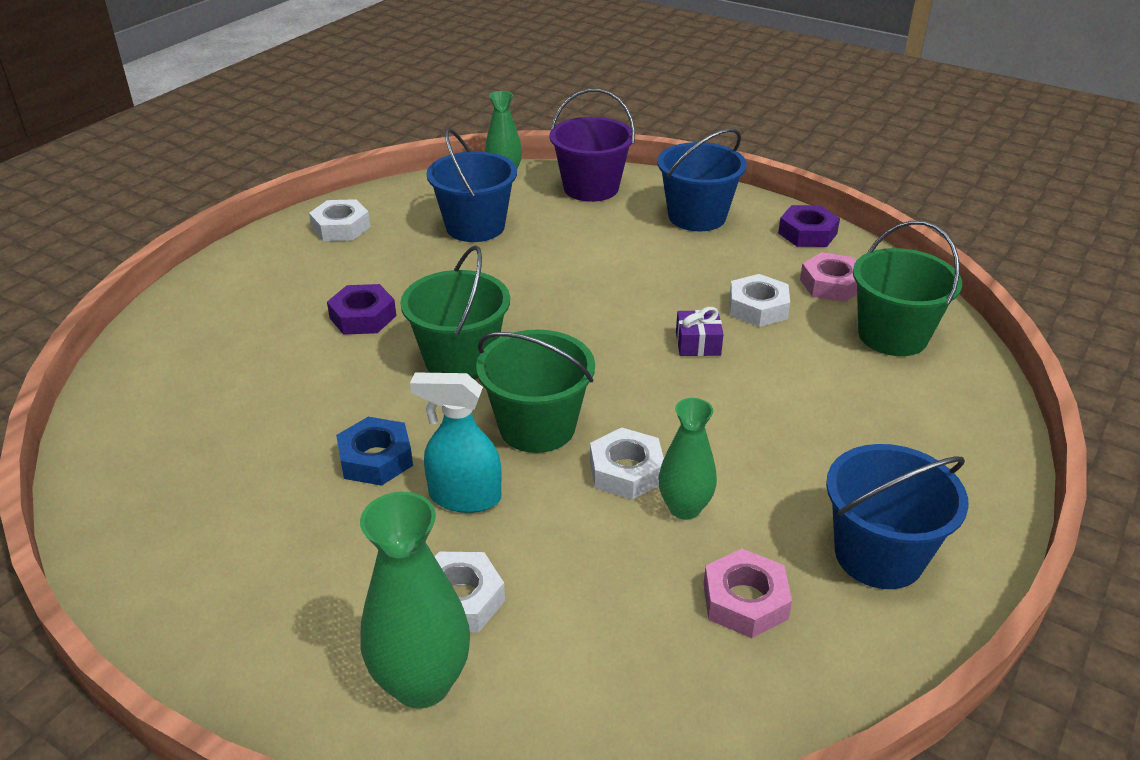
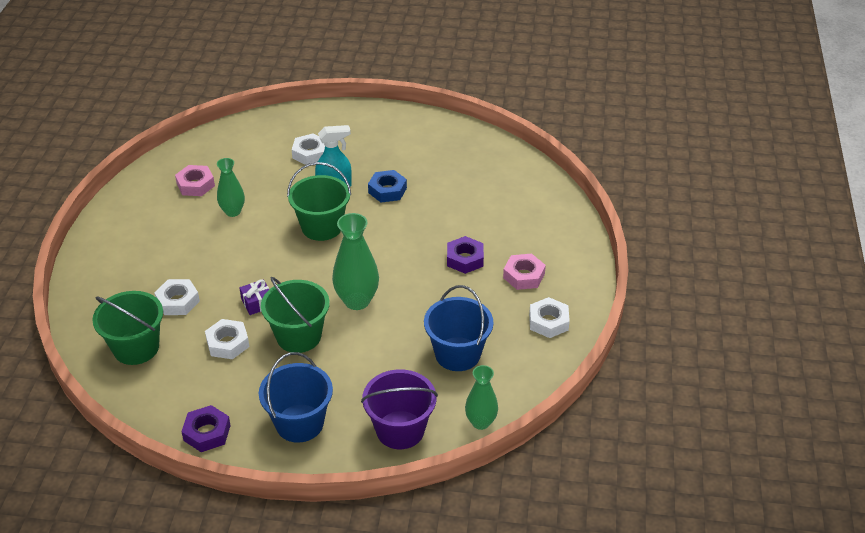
camera: 155 degrees right, 5 degrees up
green vase [360,492,470,709] -> green vase moved to [332,213,379,310]
green bucket [400,245,510,380] -> green bucket moved to [261,277,330,353]
white nut [590,427,664,500] -> white nut moved to [154,279,200,315]
pink nut [800,252,857,302] -> pink nut moved to [503,254,546,290]
blue bucket [826,444,969,589] -> none

